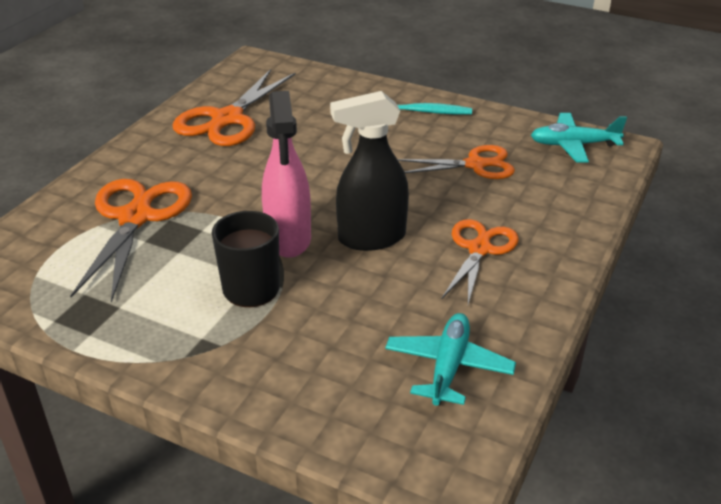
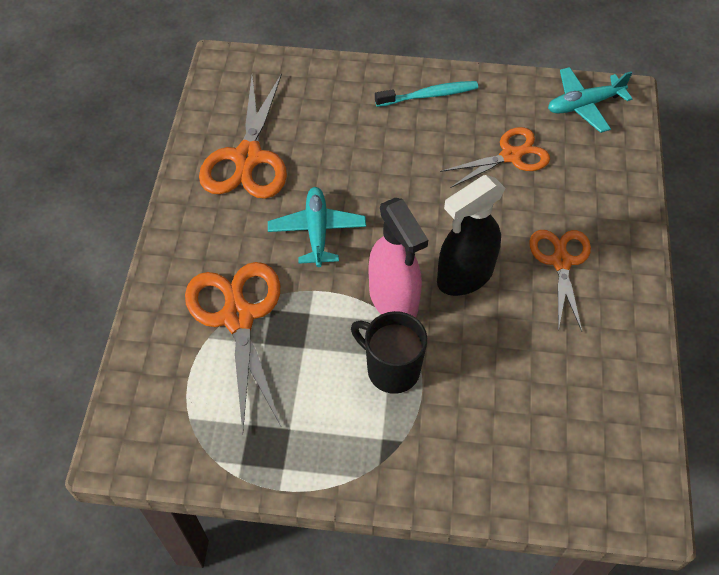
camera: 20 degrees left, 20 degrees up
turquoise plane [385,313,516,406] -> turquoise plane moved to [268,187,366,267]

